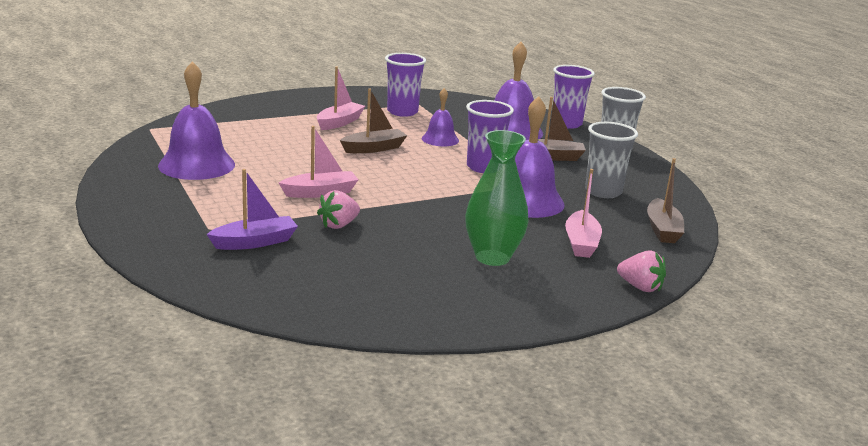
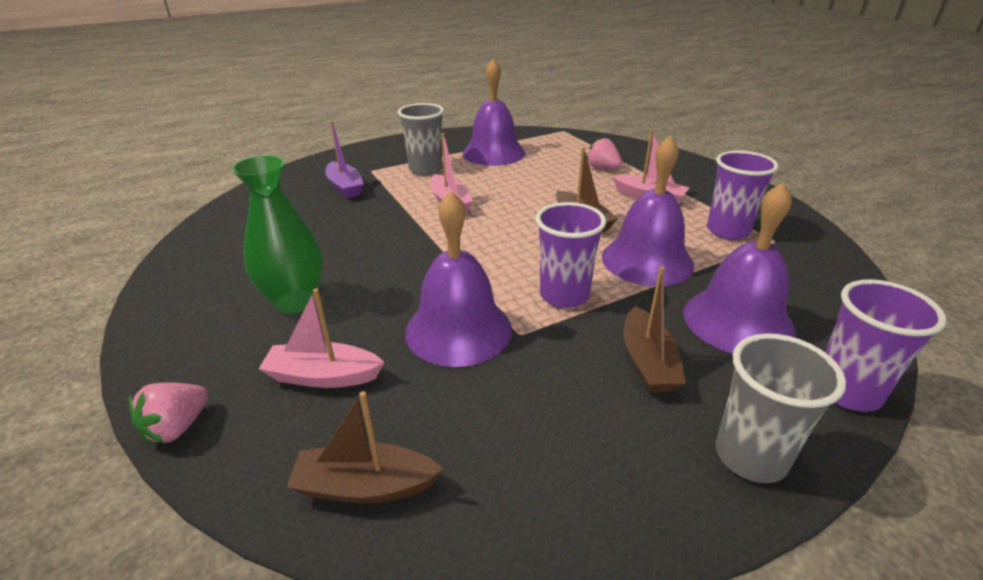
camera: 90 degrees right, 10 degrees up
pink strawberry [317,190,360,229] -> pink strawberry moved to [587,137,622,169]
purple bell [422,88,459,146] -> purple bell [602,135,694,286], size x1.77
grey cup [585,122,638,198] -> grey cup moved to [398,103,444,175]

